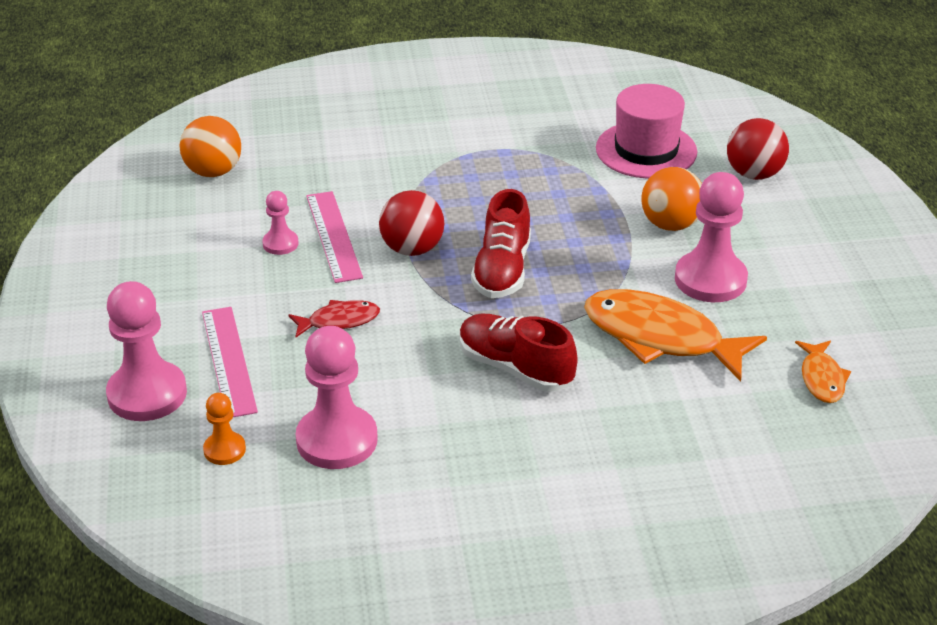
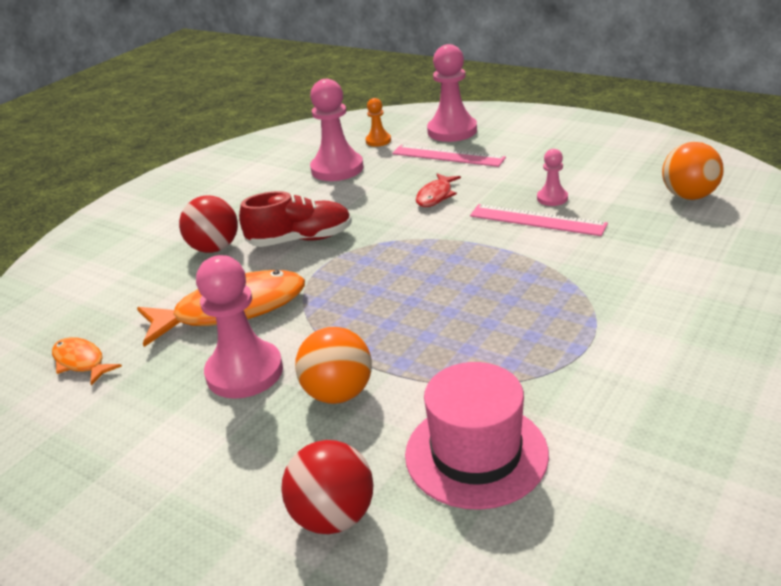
camera: 135 degrees right, 5 degrees down
red ball [379,190,444,256] -> red ball moved to [179,195,238,253]
red shoe [471,189,531,298] -> none

